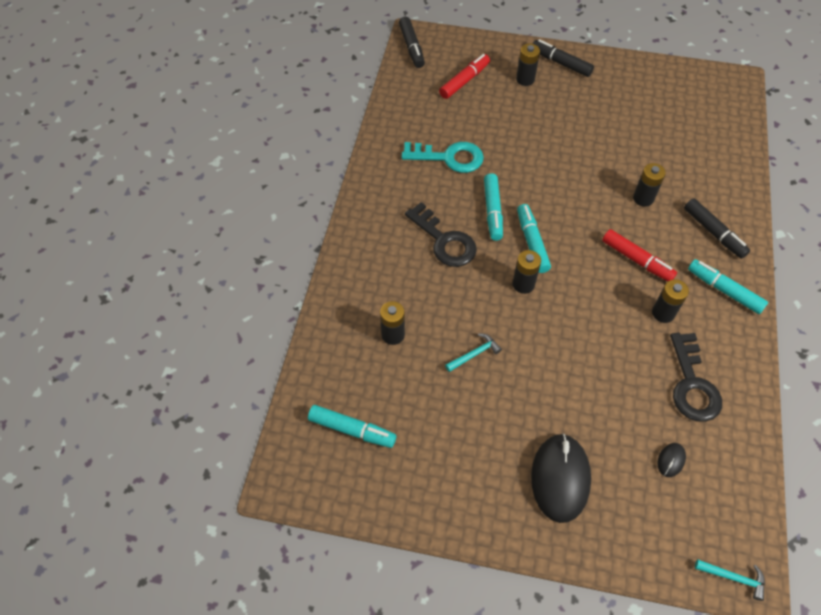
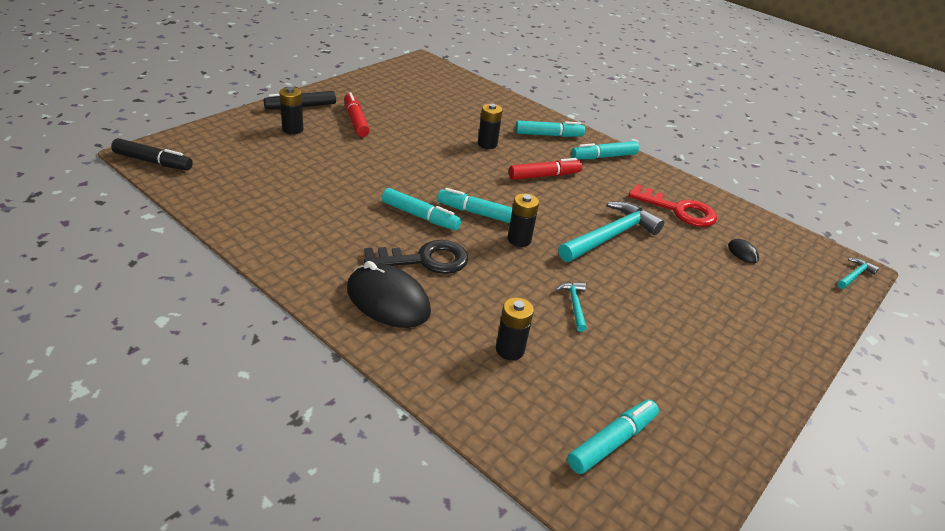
camera: 65 degrees left, 20 degrees down
turquoise key [402,142,484,173] -> none
red marker [439,54,490,99] -> red marker moved to [344,92,370,137]
black mouse [531,433,591,523] -> black mouse moved to [347,261,431,328]
black battery [652,279,689,323] -> none
black key [670,333,722,422] -> red key [629,184,717,227]
black marker [684,198,750,259] -> turquoise marker [515,120,585,137]
none -> turquoise hammer [558,202,664,262]

